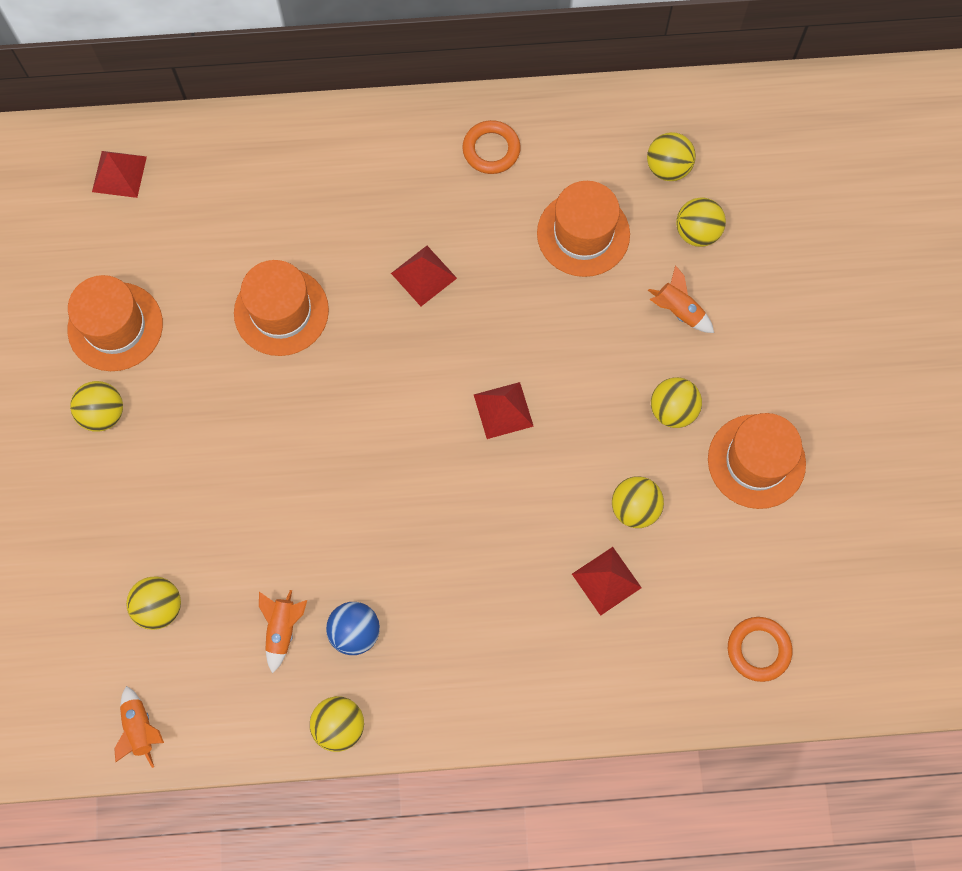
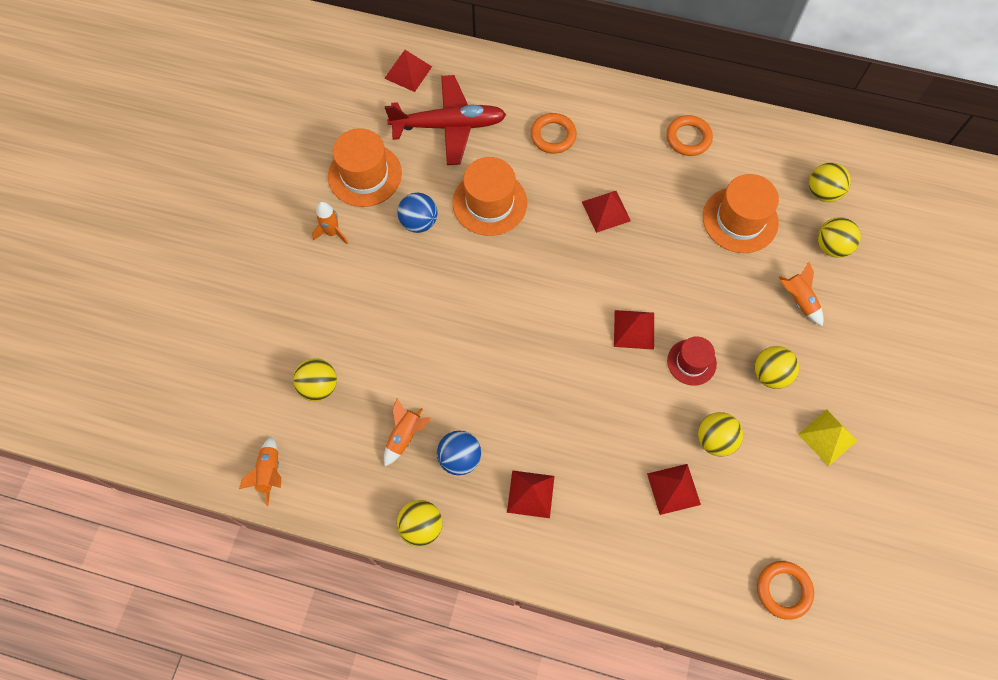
camera: 20 degrees right, 5 degrees down
yellow ball [70,381,123,432] -> orange rocket [312,201,348,245]
orange hat [708,413,806,509] -> yellow pyramid [798,410,858,466]
none -> red plane [385,75,507,165]
none -> blue ball [397,193,437,233]
none -> red pyramid [507,470,555,518]
none -> orange ring [531,113,577,154]
none -> red hat [667,336,717,386]

